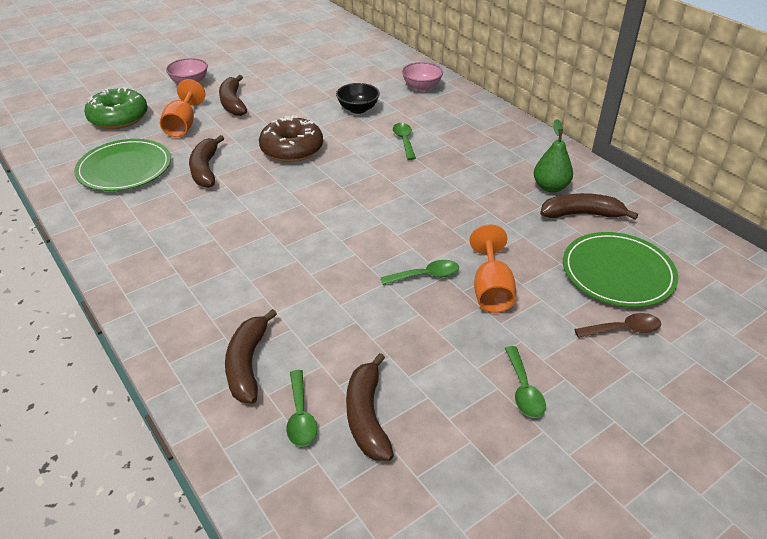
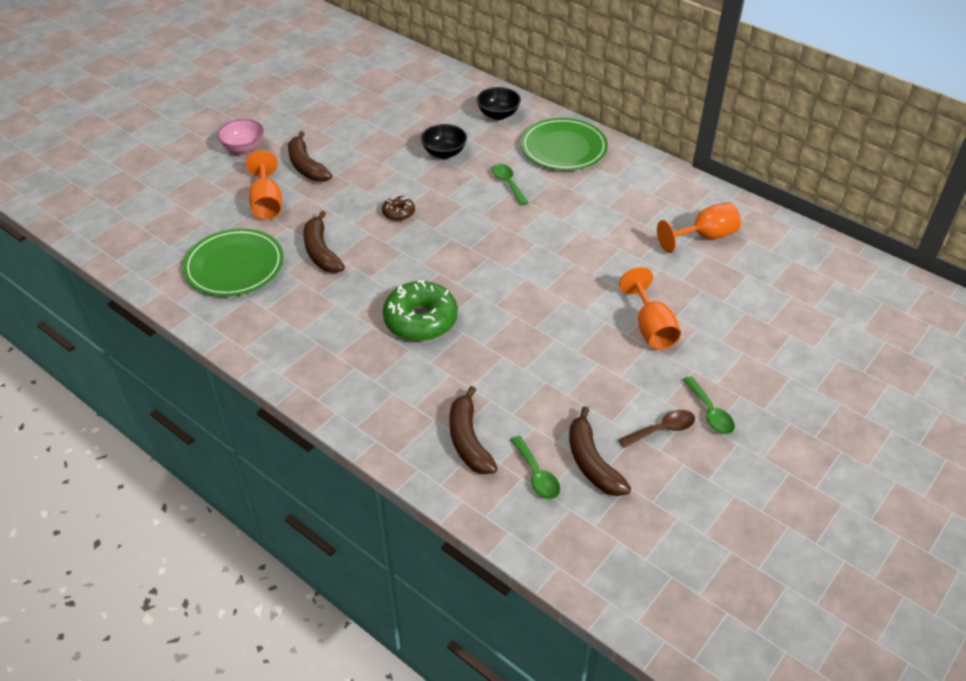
camera: 15 degrees left, 5 degrees up
green donut [84,87,148,129] -> green donut moved to [383,280,458,341]
brown donut [259,115,323,162] -> brown donut [382,195,415,221], size x0.49
green spoon [380,260,459,285] -> none
pink bowl [402,62,443,91] -> black bowl [476,87,521,120]
green pear [534,119,573,193] -> none
brown banana [540,193,638,220] -> orange goblet [657,202,741,253]
green plate [563,232,678,307] -> green plate moved to [521,118,608,170]
brown spoon [575,313,661,338] -> brown spoon moved to [618,410,695,448]

